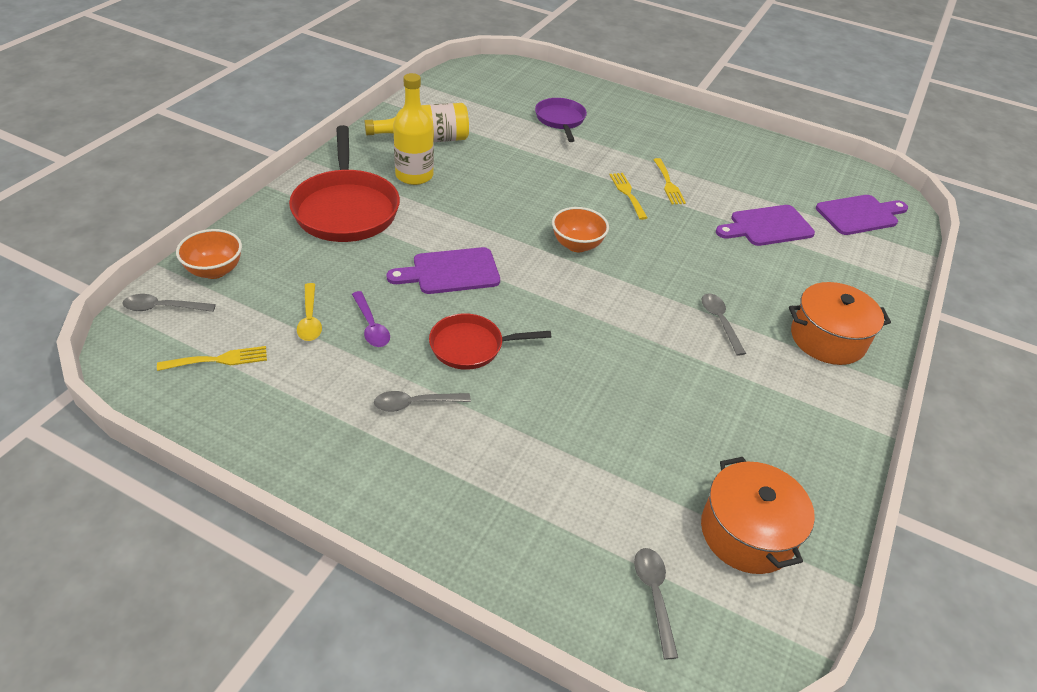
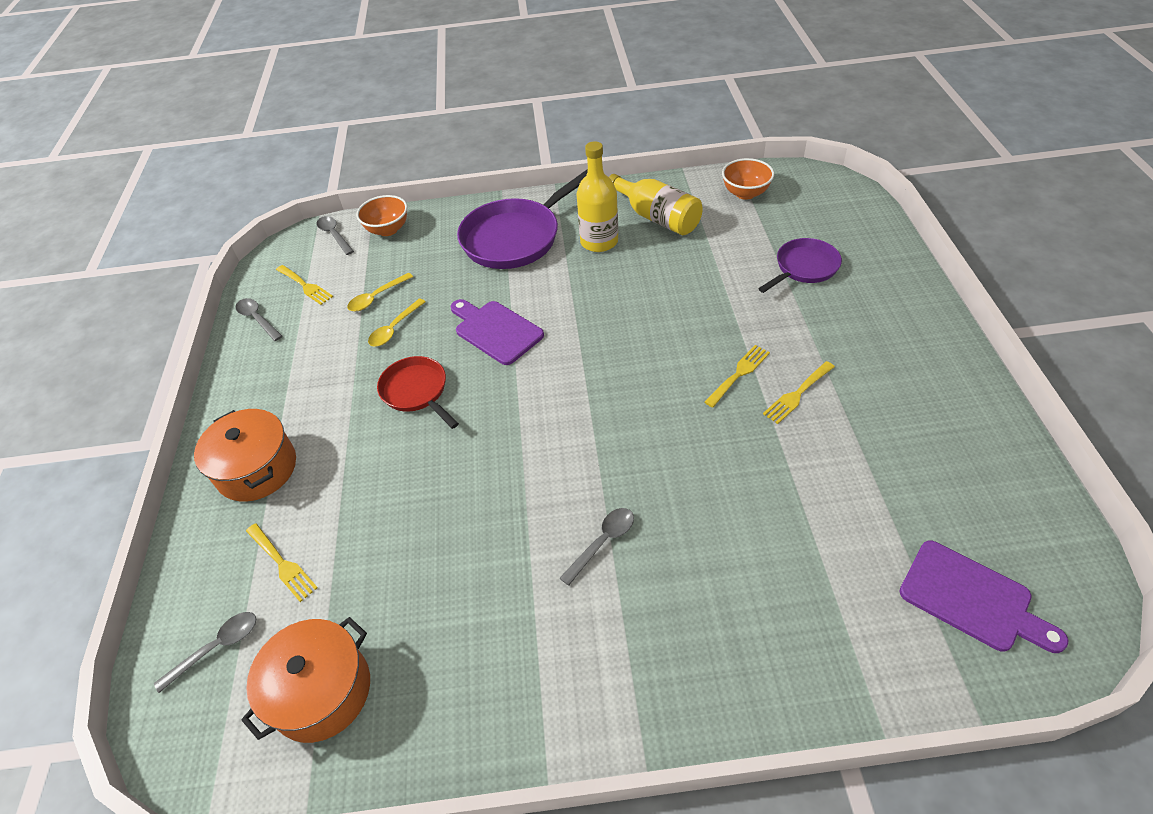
camera: 65 degrees right, 5 degrees up
red pan [289,125,400,242] -> purple pan [457,169,588,269]
purple spoon [352,291,390,347] -> yellow spoon [368,298,426,347]
grey spoon [374,391,471,412] -> grey spoon moved to [235,298,282,341]
orange bowl [552,207,609,252] -> orange bowl moved to [722,158,774,200]
purple cutting board [716,205,815,246] -> none
orange pot [789,282,891,365] -> orange pot moved to [194,409,296,502]
none -> yellow fork [246,523,318,602]

